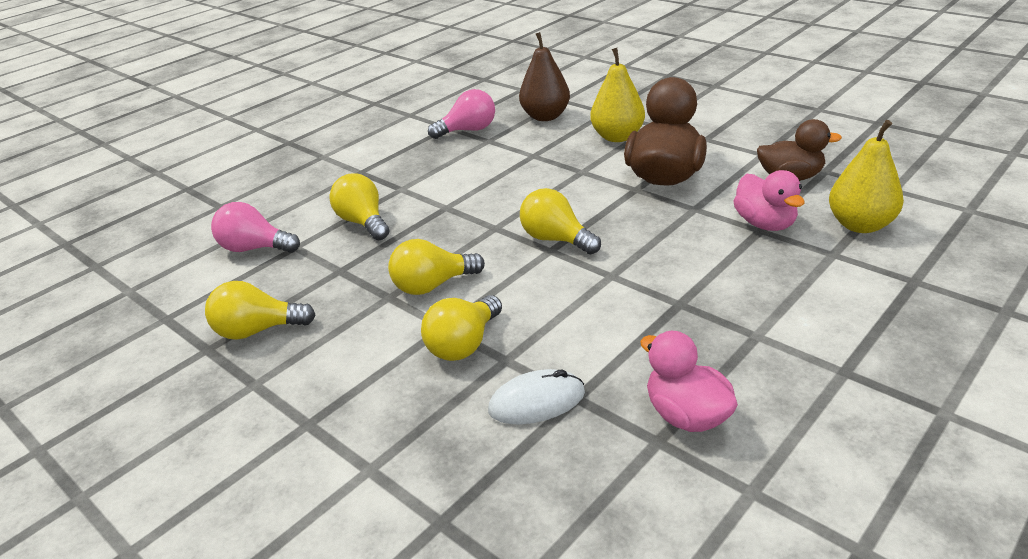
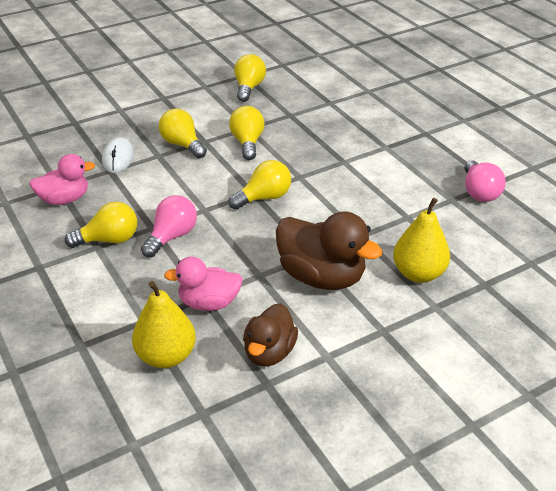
camera: 105 degrees right, 5 degrees up
pink light bulb [211,202,300,253] -> pink light bulb moved to [141,195,197,258]
yellow light bulb [330,173,389,240] -> yellow light bulb moved to [65,202,137,248]
brown pear [519,32,570,121] -> none

